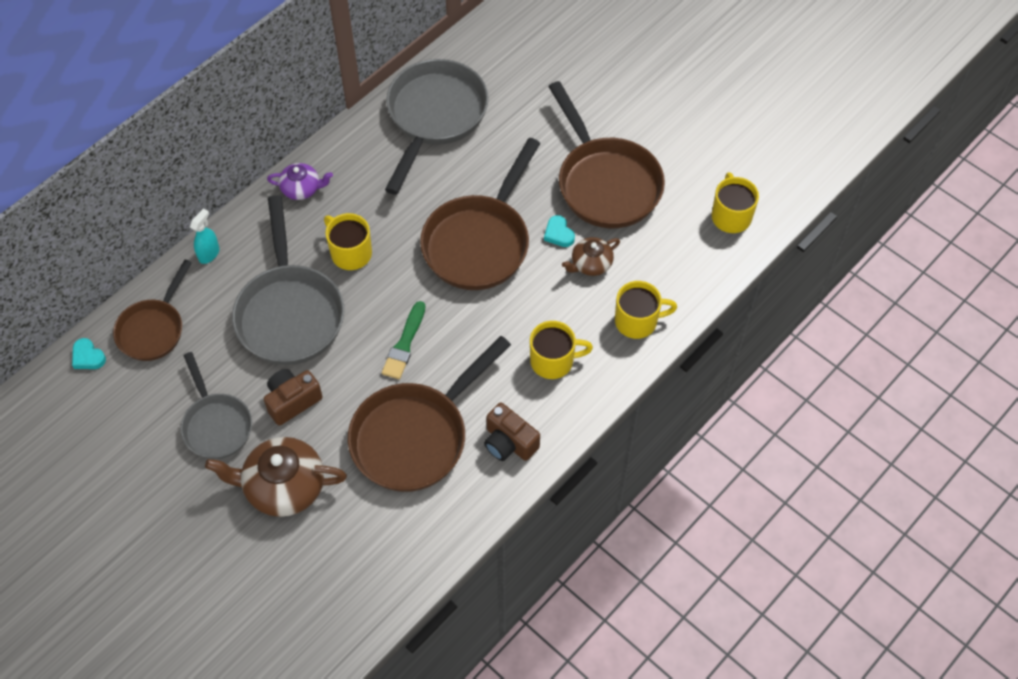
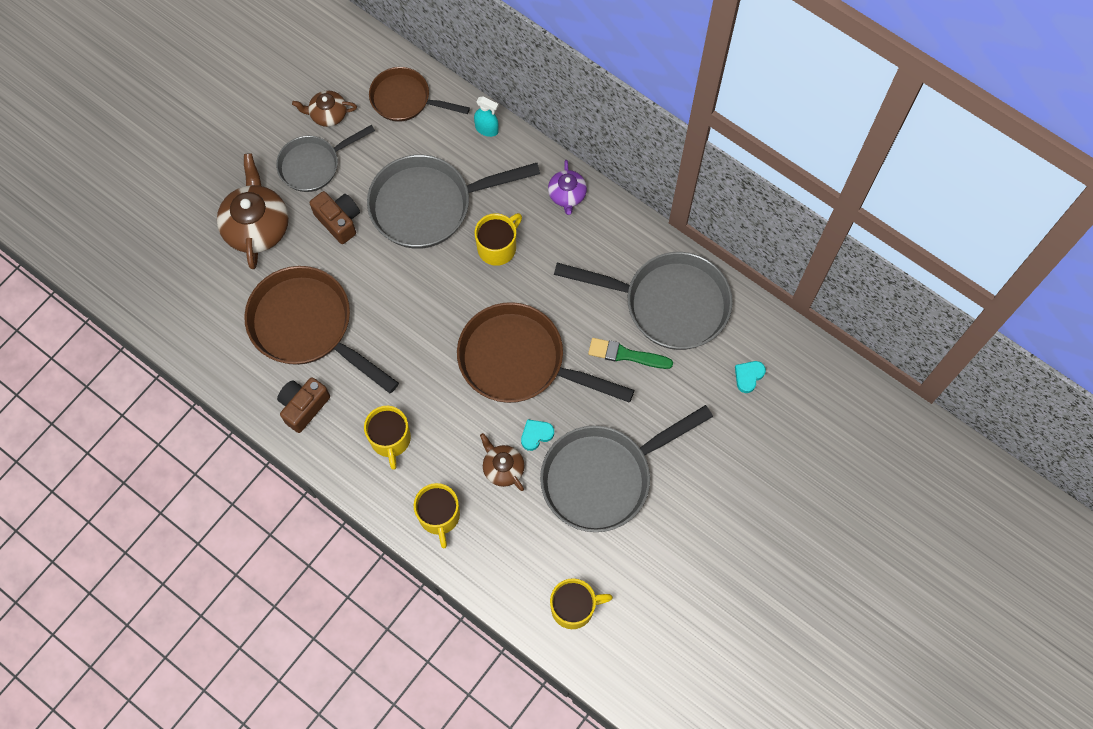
camera: 85 degrees right, 10 degrees up
turquoise heart [72,338,106,369] -> turquoise heart moved to [735,361,766,393]
green brush [382,301,425,379] -> green brush moved to [588,338,673,369]
brown pan [548,81,665,228] -> grey pan [540,405,713,532]
none -> brown teapot [292,90,357,127]

